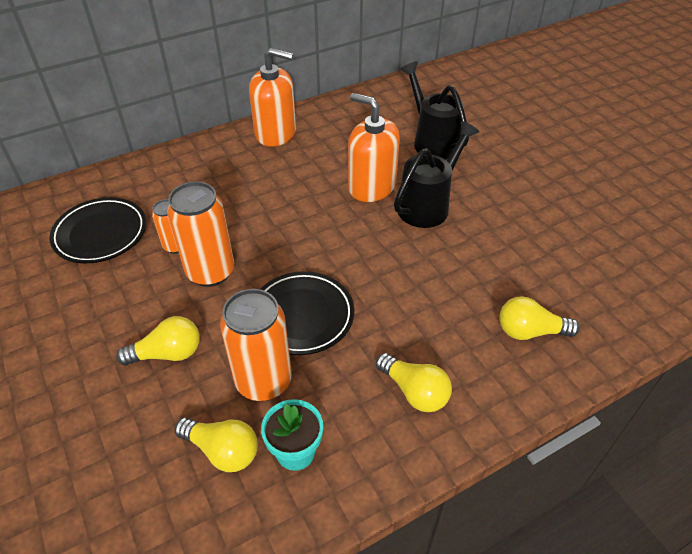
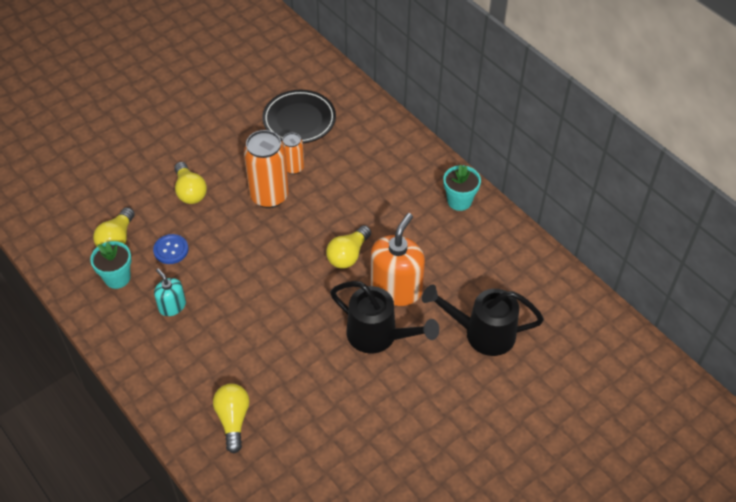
camera: 80 degrees right, 5 degrees up
orange can [220,289,292,401] -> blue button [153,234,188,264]
orange soap dispenser [249,48,296,147] -> turquoise flower pot [443,165,481,211]
black plate [261,271,354,355] -> none
yellow light bulb [376,353,452,412] -> yellow light bulb moved to [326,225,371,269]
black watering can [400,61,469,160] -> black watering can turned 135 degrees counterclockwise [422,284,544,356]
none -> turquoise soap dispenser [154,269,186,316]

